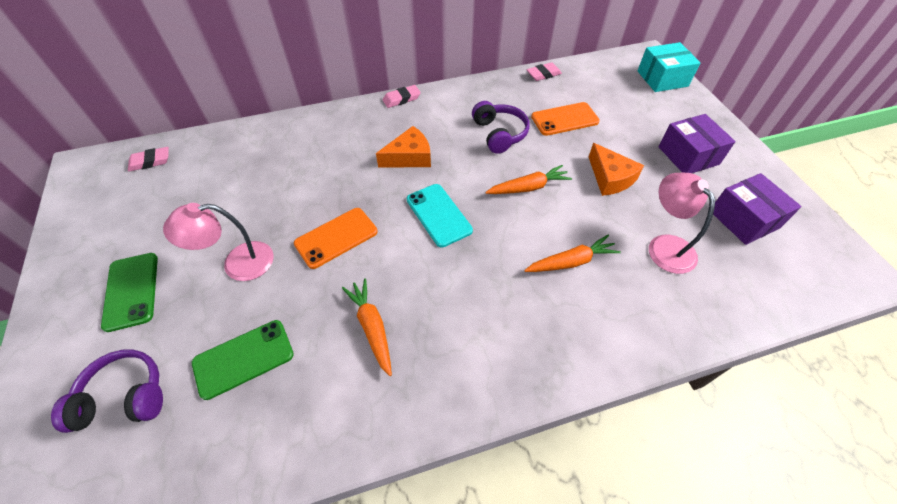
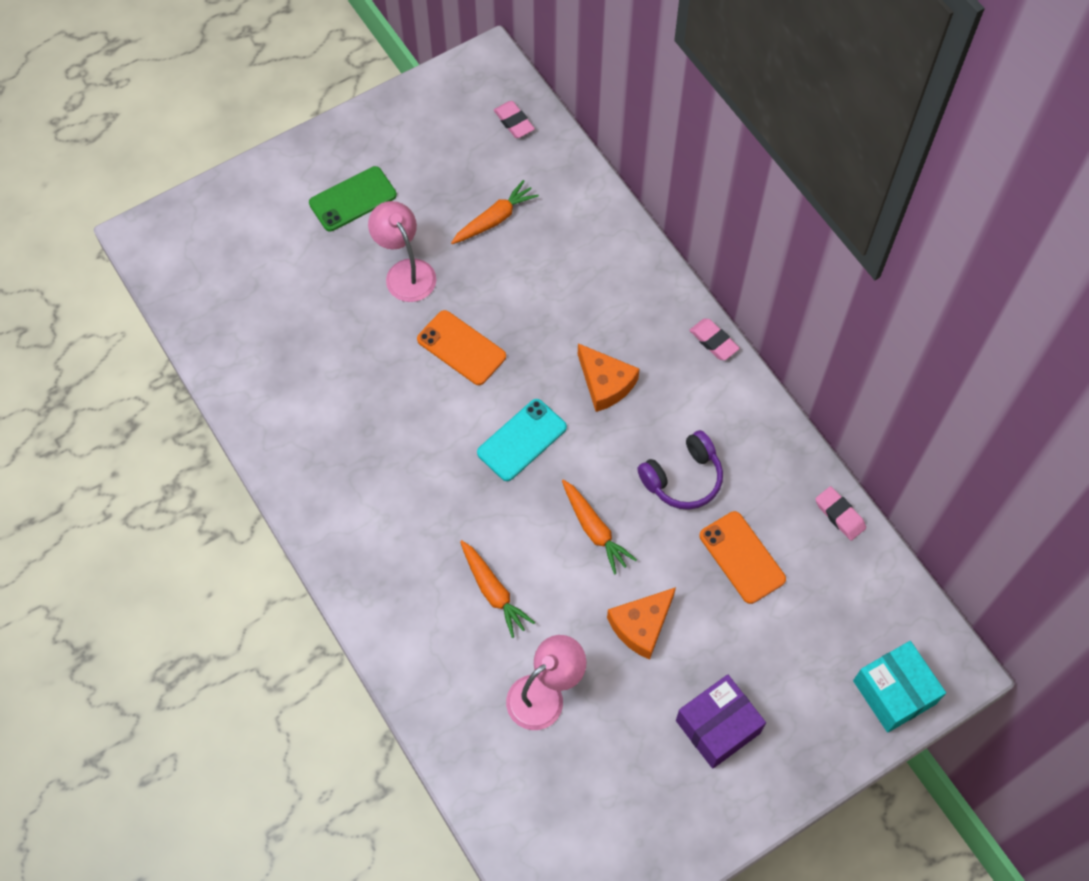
camera: 75 degrees right, 10 degrees up
purple headphones [51,349,163,433] -> none
green phone [192,320,294,400] -> none
orange carrot [342,278,392,376] -> orange carrot moved to [451,180,539,244]
purple box [713,173,802,245] -> none

